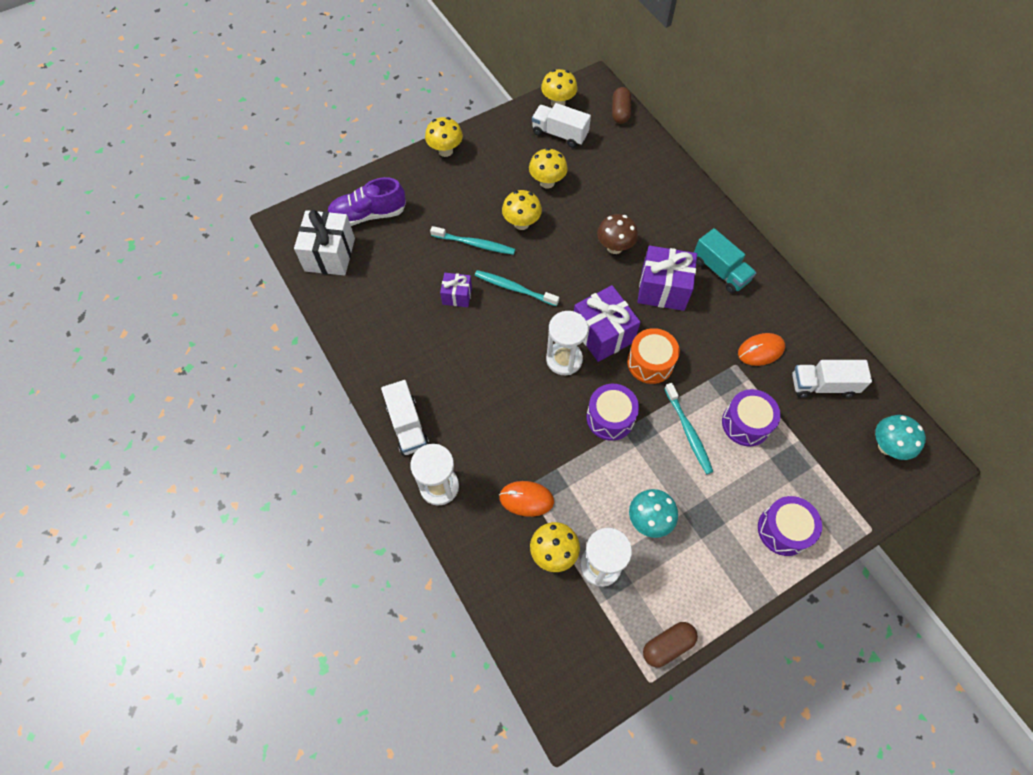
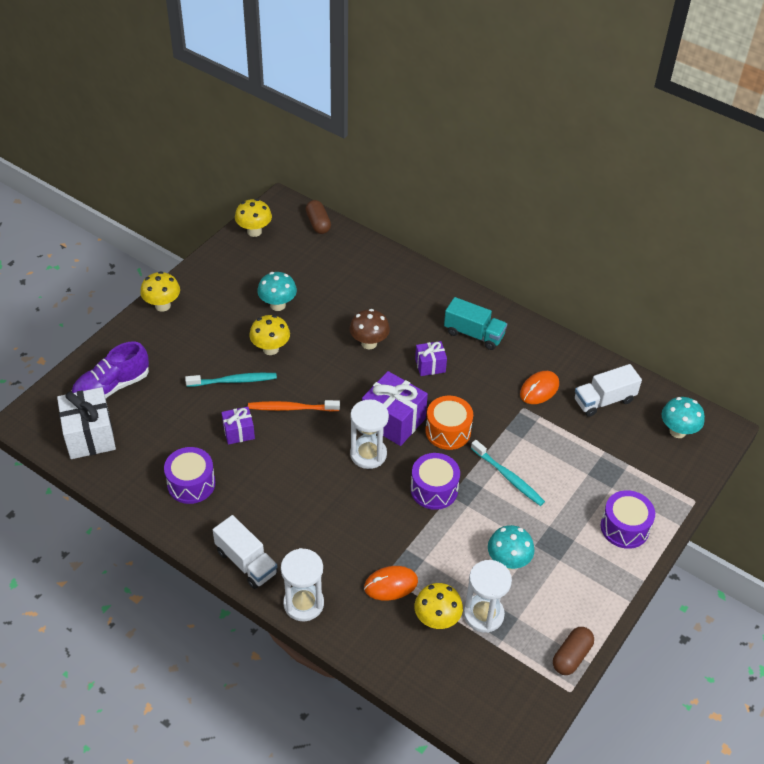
camera: 25 degrees left, 15 degrees down
turquoise toothbrush [475,270,559,306] -> orange toothbrush [248,400,340,411]
yellow mushroom [529,148,568,189] -> turquoise mushroom [257,272,297,311]
white truck [532,103,591,148] -> none
purple gift [637,246,697,311] -> purple gift [415,341,447,376], size x0.56
purple drum [722,389,781,446] -> purple drum moved to [164,447,215,504]

